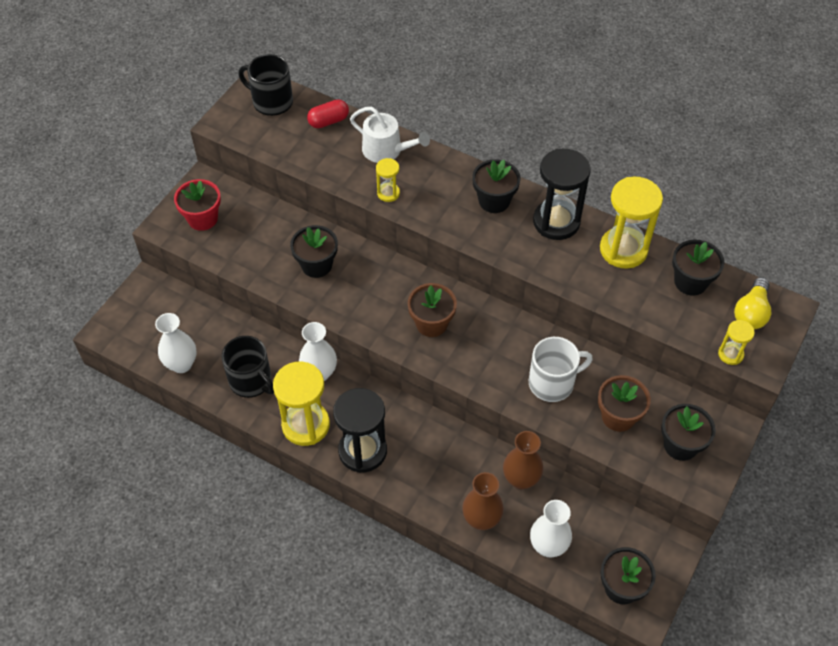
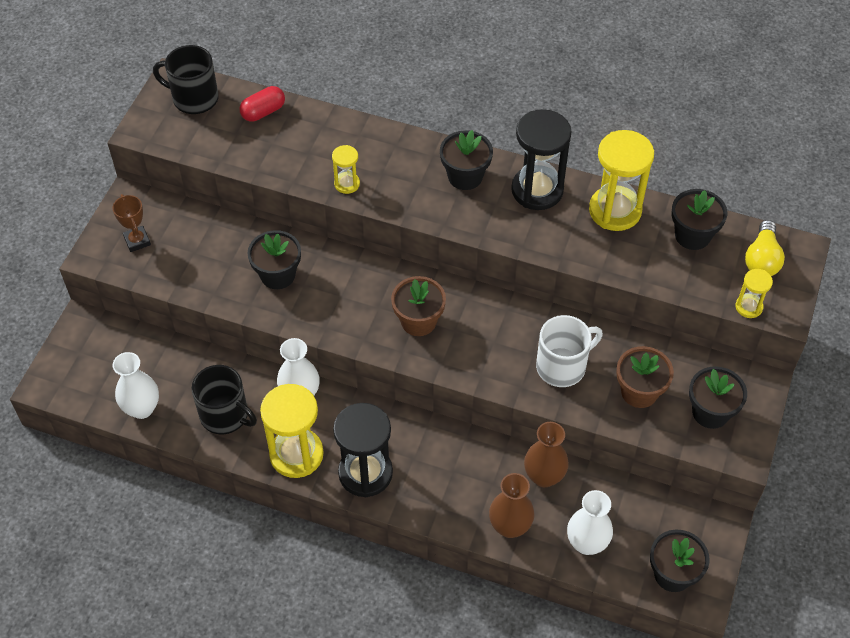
camera: 10 degrees left, 0 degrees up
red flower pot [174,179,221,231] -> brown trophy [112,194,151,252]
white watering can [350,107,430,163] -> none

